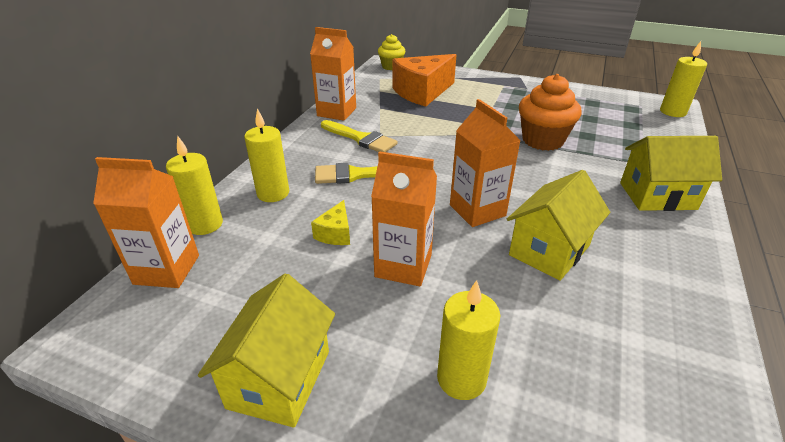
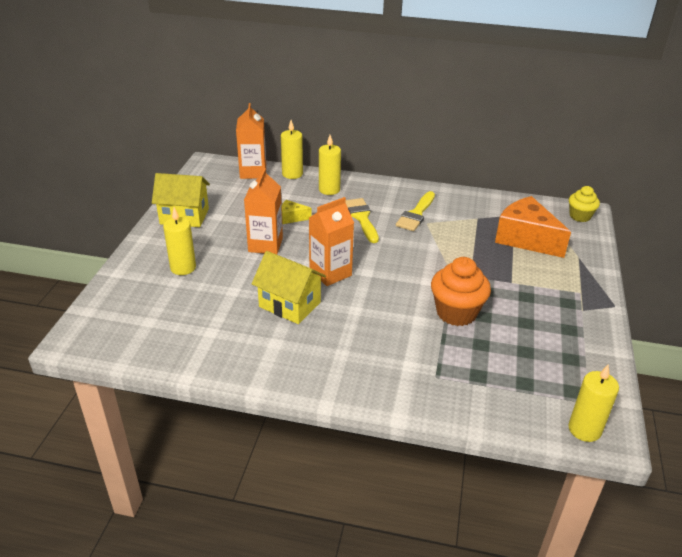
camera: 80 degrees right, 0 degrees up
orange carton [310,27,356,121] -> none
yellow house [620,136,722,211] -> none

